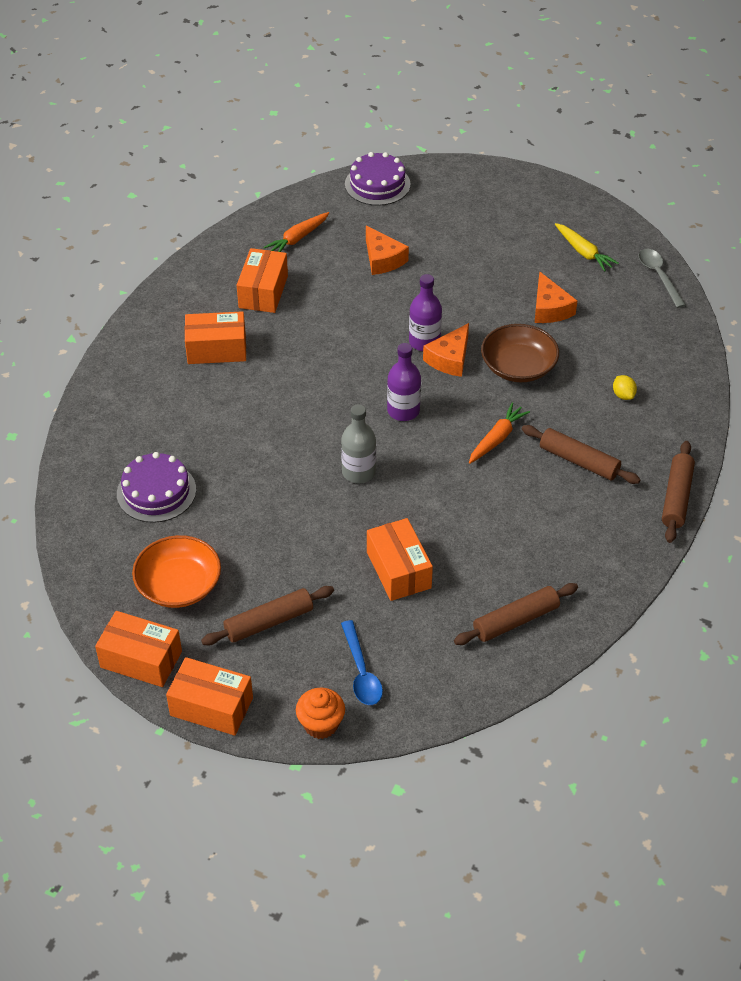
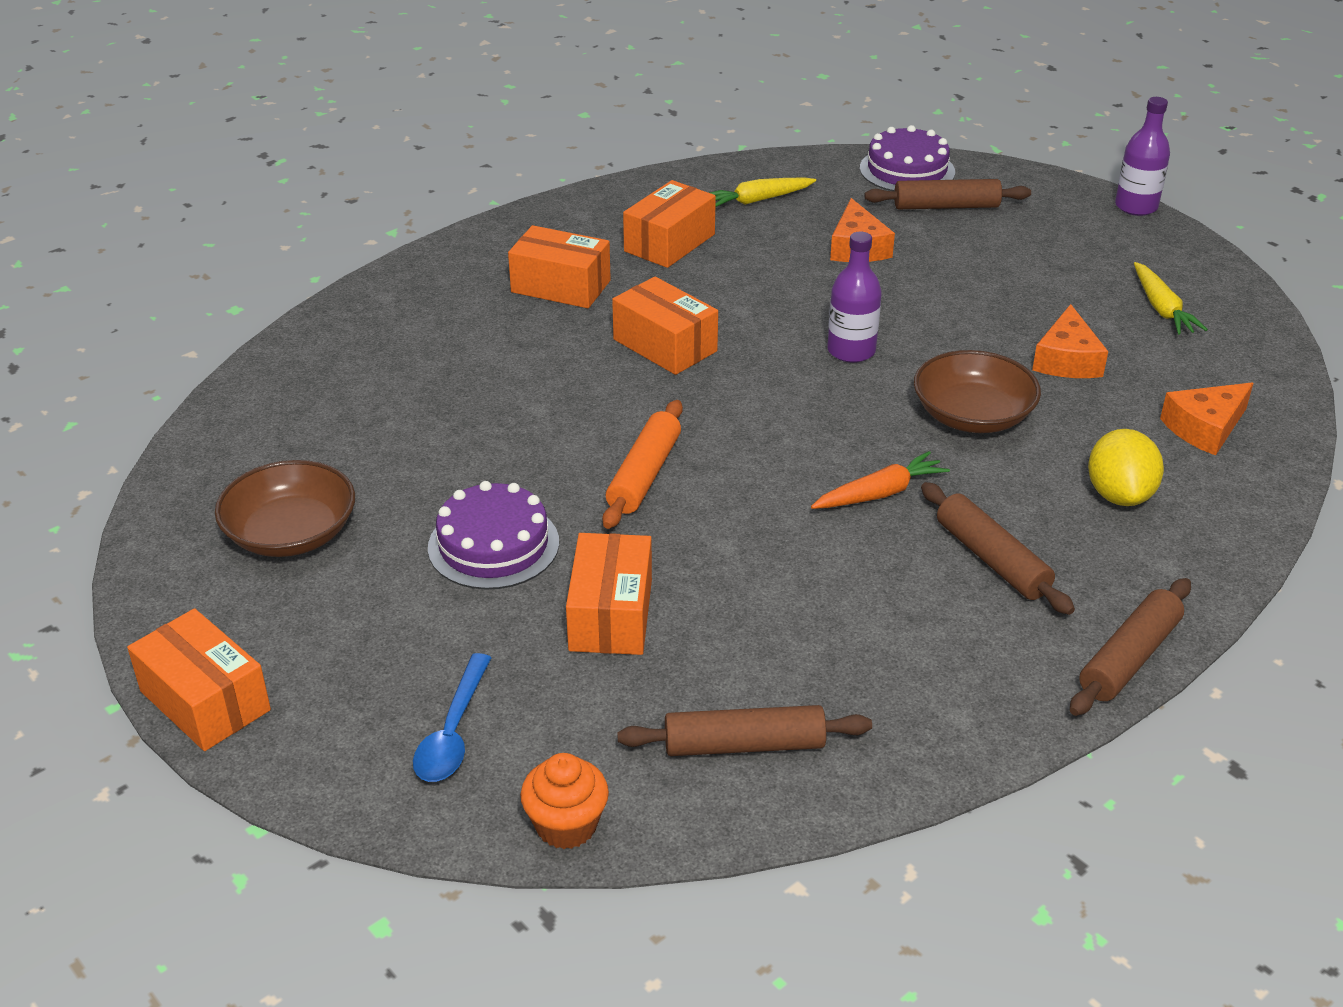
camera: 25 degrees right, 10 degrees down
orange box [95,611,182,687] -> orange box moved to [612,276,718,375]
purple cake [117,452,196,523] -> purple cake moved to [428,481,559,590]
orange bowl [132,535,221,608] -> brown bowl [215,460,355,557]
brown rolling pin [201,586,334,645] -> brown rolling pin moved to [865,179,1031,209]
orange carrot [263,212,329,252] -> yellow carrot [709,177,816,207]
orange cupcake [296,687,345,739] -> orange cupcake moved to [520,753,609,849]
grey bottle [341,404,376,483] -> orange rolling pin [603,400,683,529]
purple bottle [387,343,421,421] -> purple bottle moved to [1115,97,1170,216]
orange cheese [423,323,469,377] -> orange cheese moved to [1160,382,1253,455]
yellow lemon [613,375,637,400] -> yellow lemon [1088,429,1164,506], size x1.87
grey spoon [639,249,686,308] -> none

